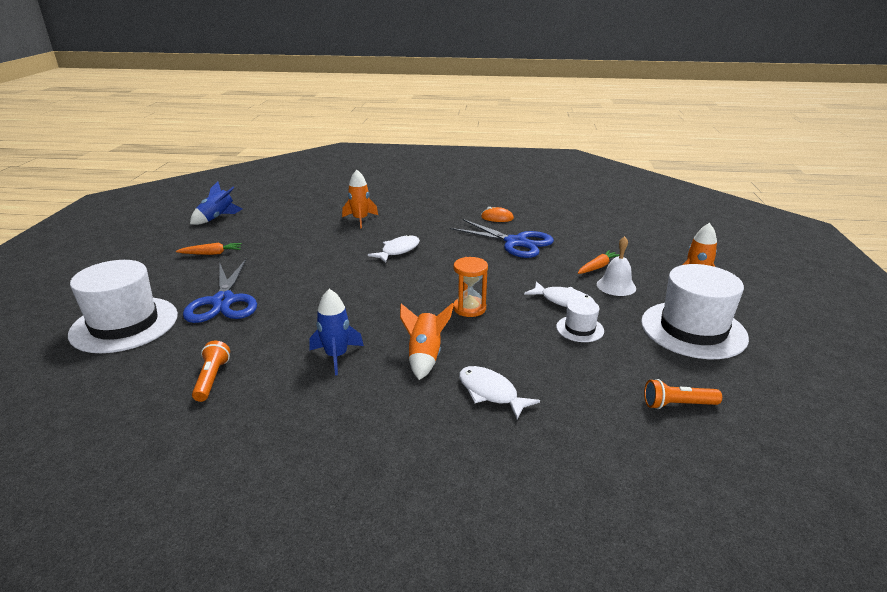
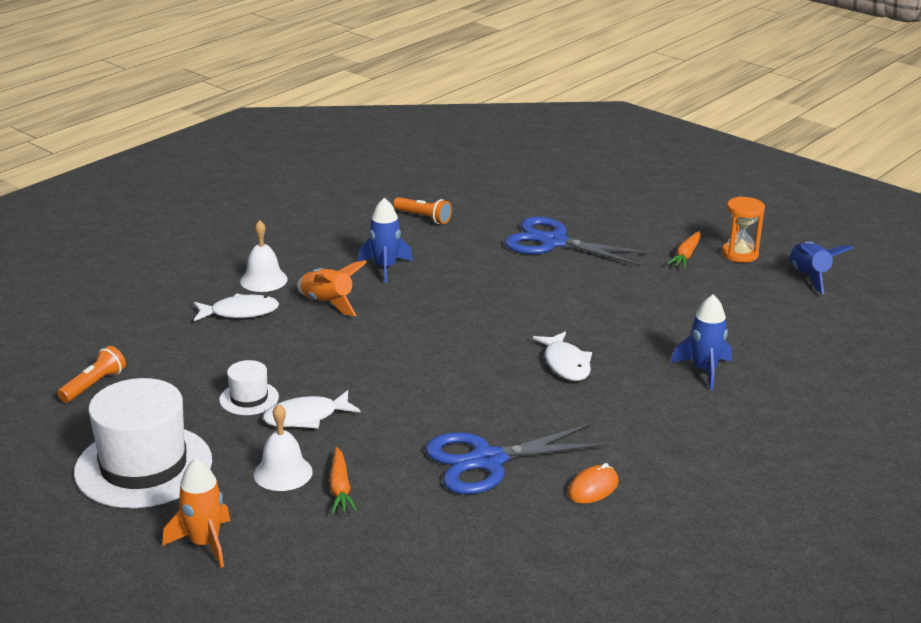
camera: 125 degrees right, 0 degrees up
white hat [68,260,178,353] -> none
orange rocket [342,170,378,228] -> blue rocket [671,294,731,390]
orange hourglass [453,257,488,317] -> orange hourglass moved to [722,197,765,263]
none -> white bell [240,220,288,292]

